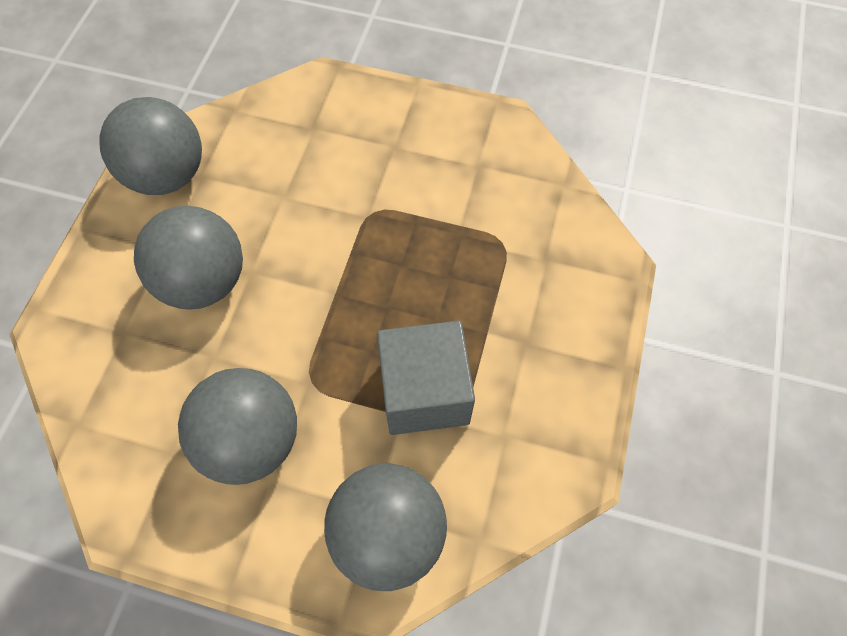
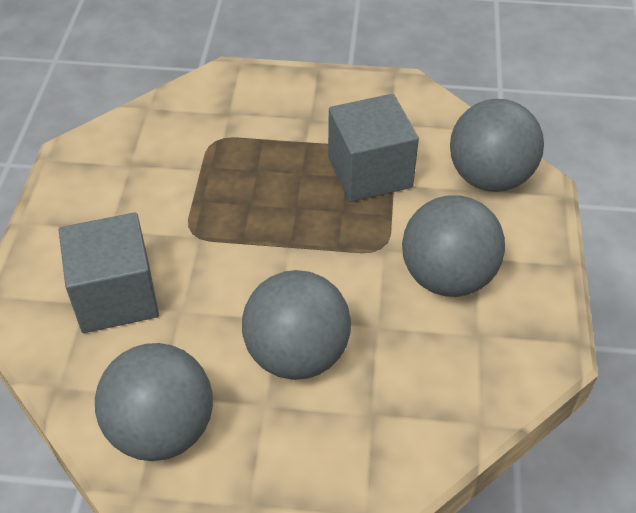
camera: 100 degrees left, 15 degrees down
none -> grey cube [59,212,159,333]

